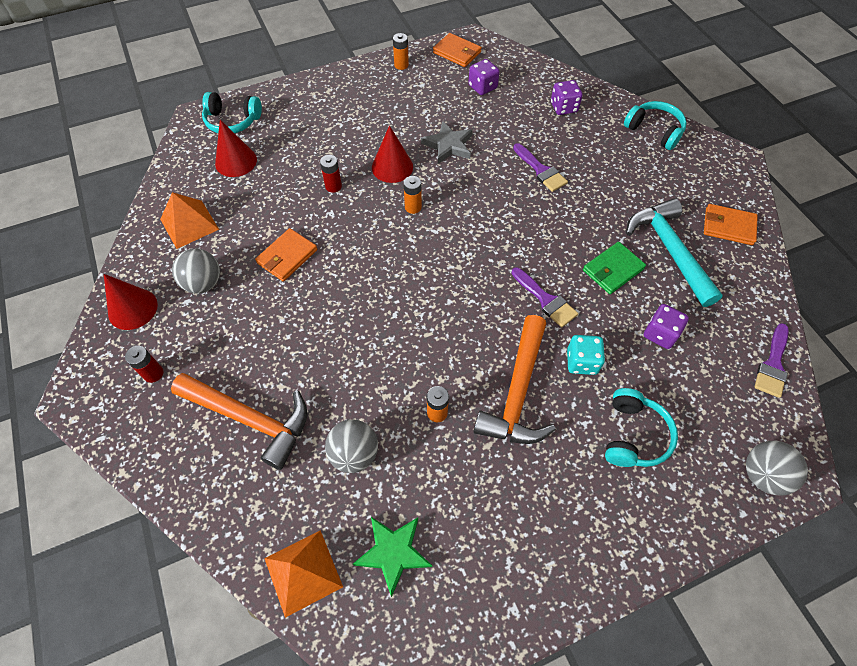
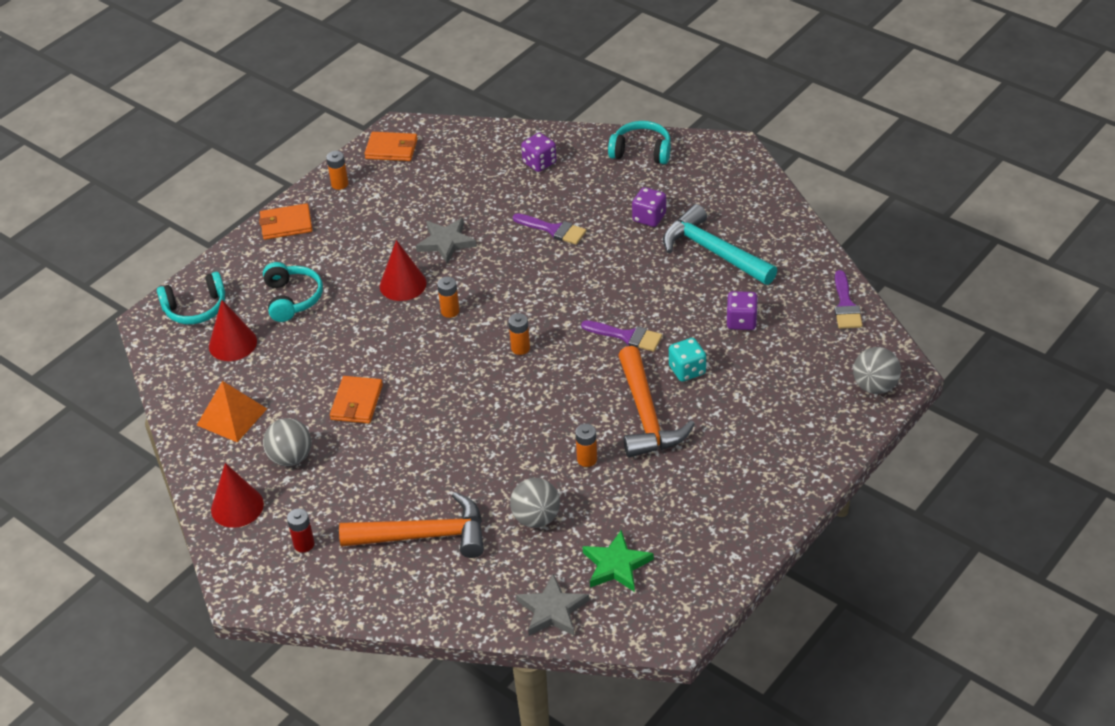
camera: 25 degrees left, 15 degrees down
orange pyramid [264,530,343,618] -> grey star [516,574,589,636]
red battery [320,155,342,193] -> none
purple dice [468,59,500,95] -> purple dice moved to [632,187,666,227]
green wallet [583,242,646,294] -> none
turquoise headphones [605,388,678,467] -> turquoise headphones moved to [263,262,323,322]
orange wallet [704,204,758,245] -> orange wallet moved to [259,203,312,240]
none -> orange battery [509,313,530,355]

